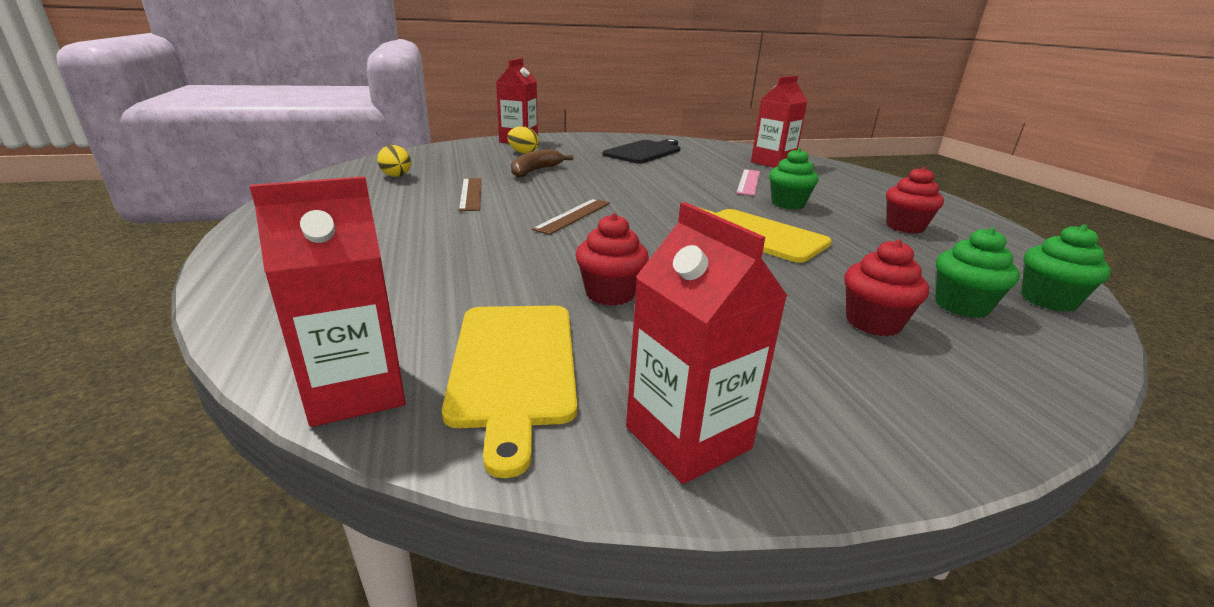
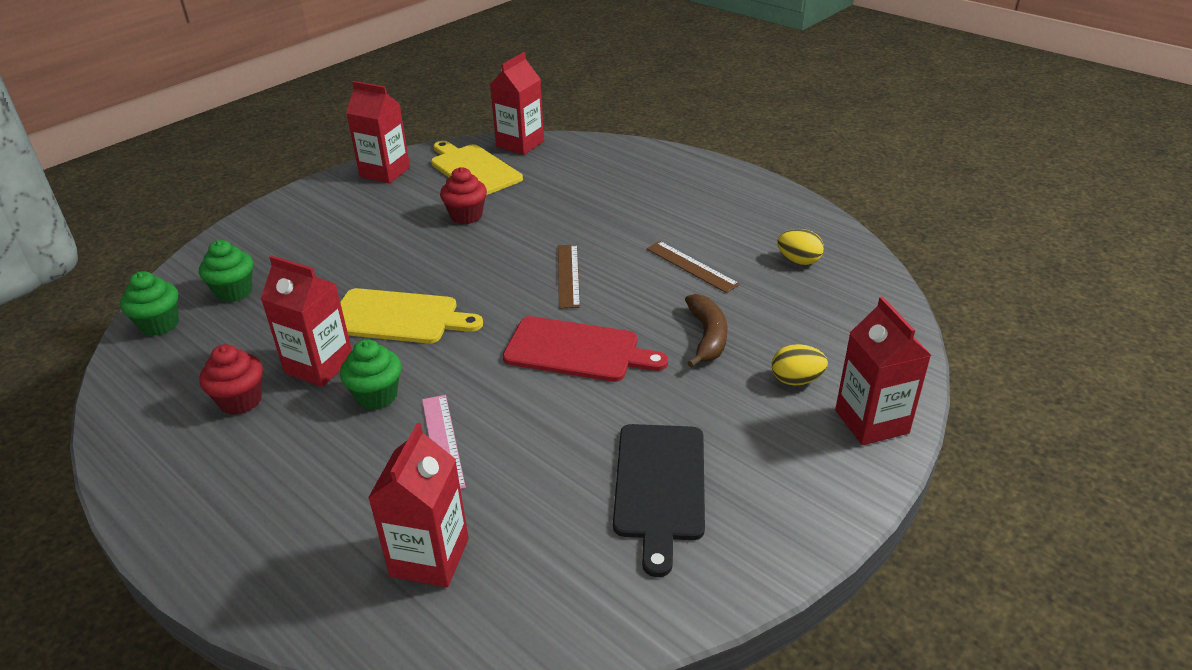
camera: 150 degrees right, 10 degrees up
red cupcake [844,239,929,336] -> none
none -> red carton [261,255,352,387]
none -> red cutting board [503,316,668,382]

